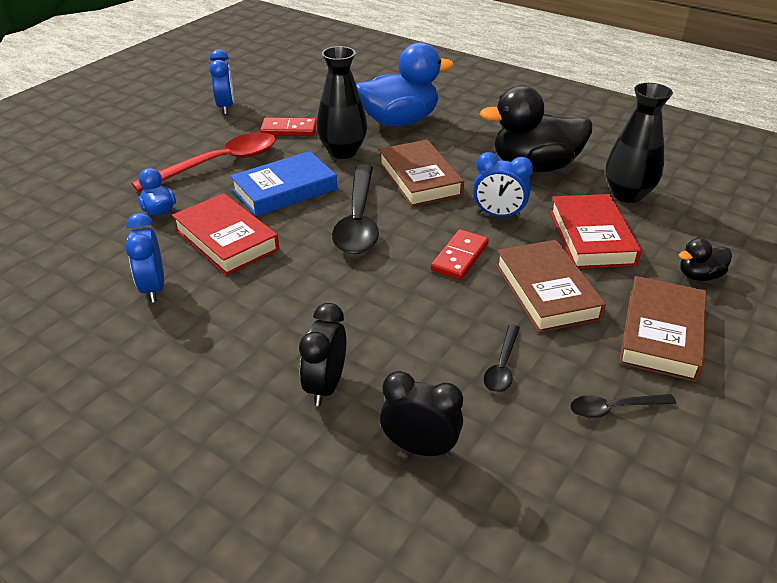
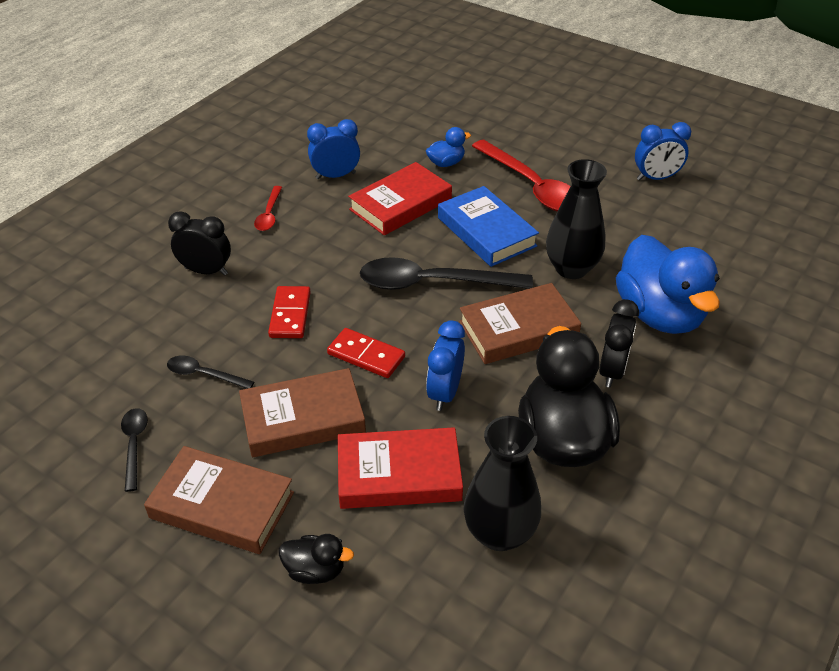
camera: 90 degrees right, 5 degrees up
red domino [260,118,317,136] -> red domino moved to [268,286,311,338]
black clock [380,371,463,457] -> black clock moved to [599,299,639,388]
black duck [679,238,732,281] -> black duck turned 120 degrees clockwise [279,534,354,584]
none -> red spoon [254,186,282,231]

